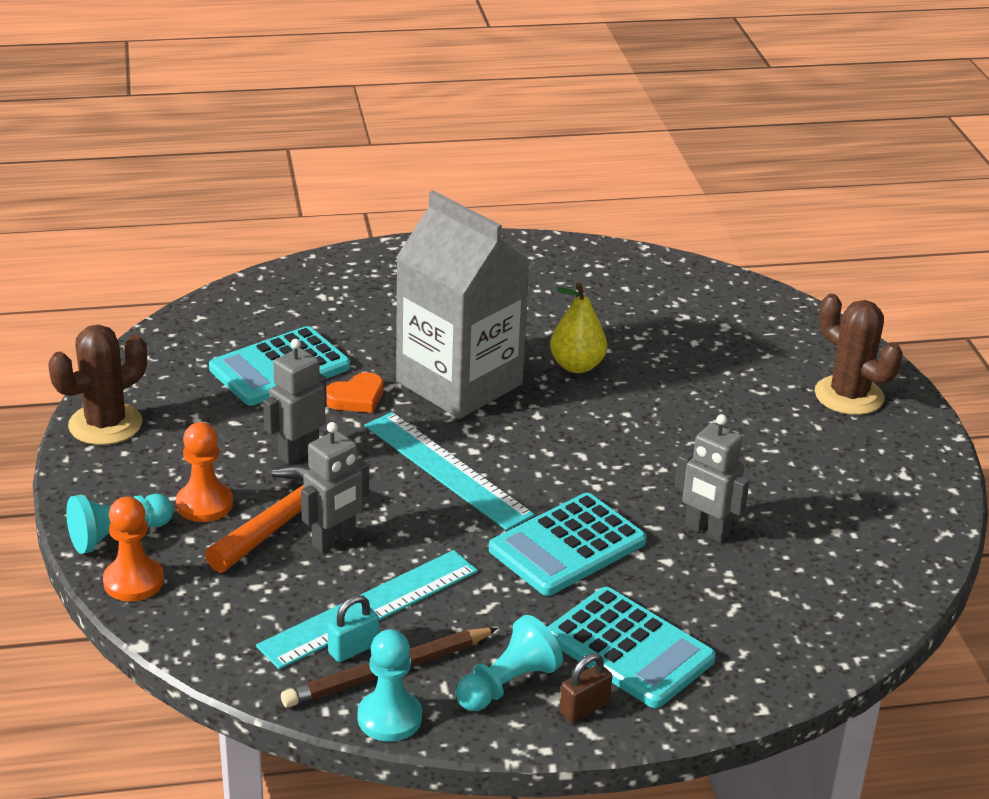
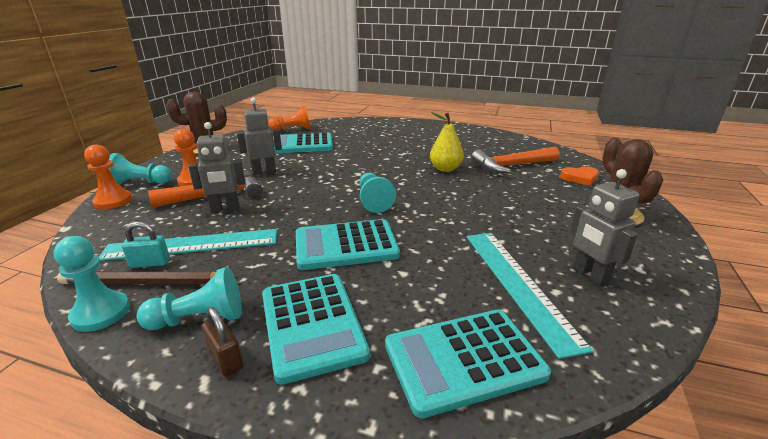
camera: 30 degrees right, 5 degrees down
orange heart [326,372,383,413] -> orange heart moved to [560,166,599,186]
turquoise ruler [364,412,535,531] -> turquoise ruler moved to [467,233,593,359]
grey carton [396,191,530,419] -> none
brown padlock [559,653,612,722] -> brown padlock turned 60 degrees clockwise [202,307,243,377]
grey robot [675,414,750,543] -> grey robot moved to [570,169,639,286]
none -> orange pawn [268,106,311,130]
none -> turquoise pawn [359,173,396,213]
none -> turquoise calculator [385,310,551,418]
none -> orange hammer [471,147,559,173]

